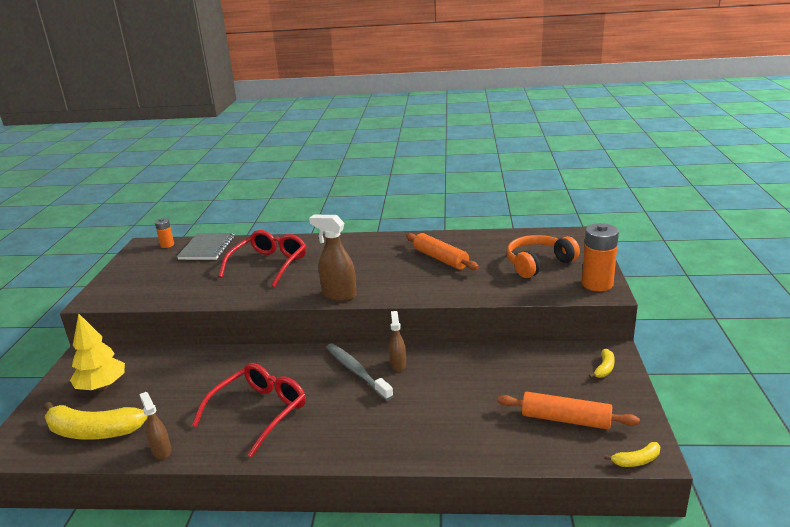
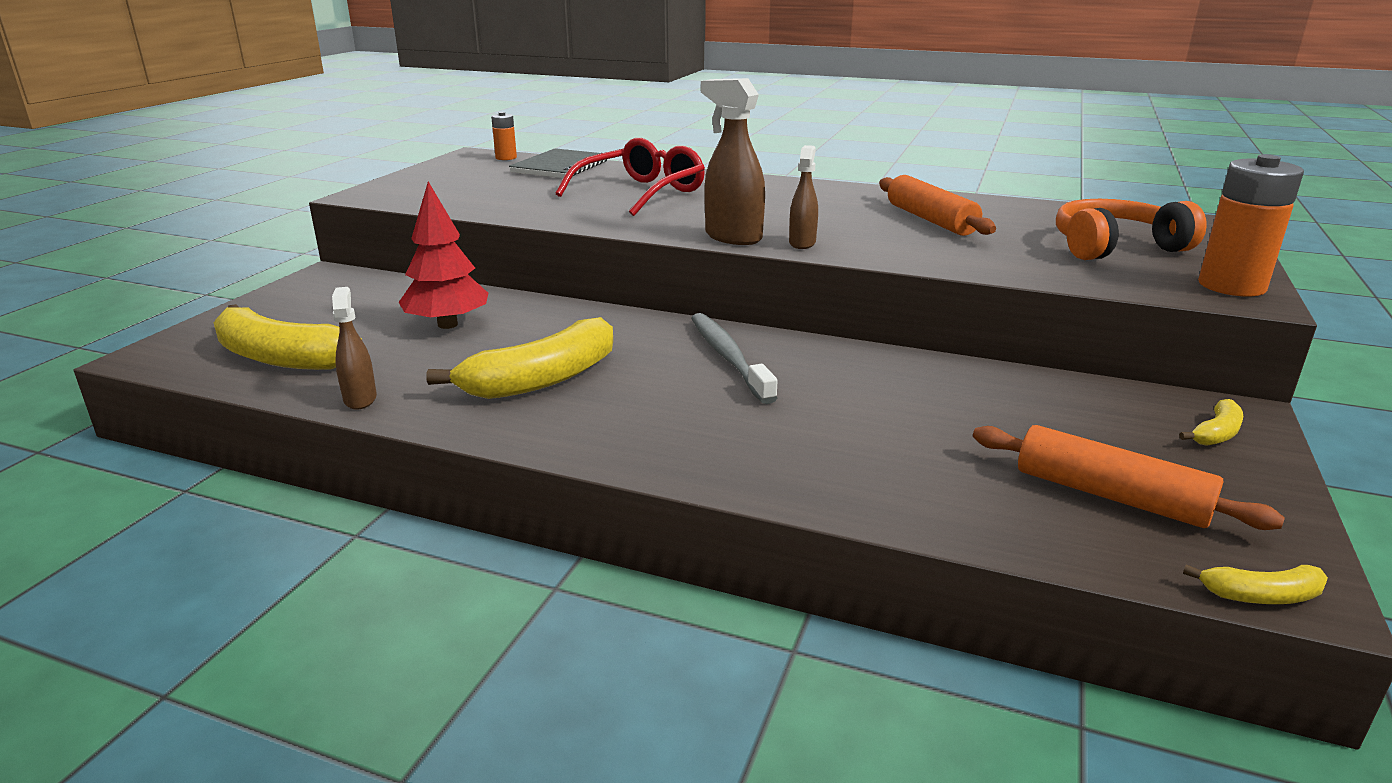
camera: 15 degrees right, 0 degrees up
yellow tree [70,313,125,390] -> none
red glasses [192,363,306,457] -> yellow banana [426,317,613,399]
brown spray bottle [389,311,406,371] -> brown spray bottle moved to [789,145,818,249]
none -> red tree [399,182,488,329]

